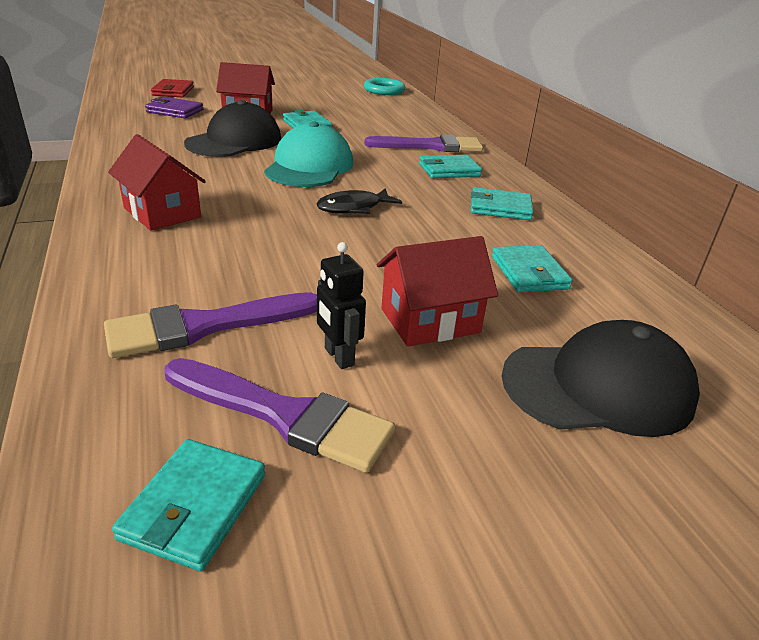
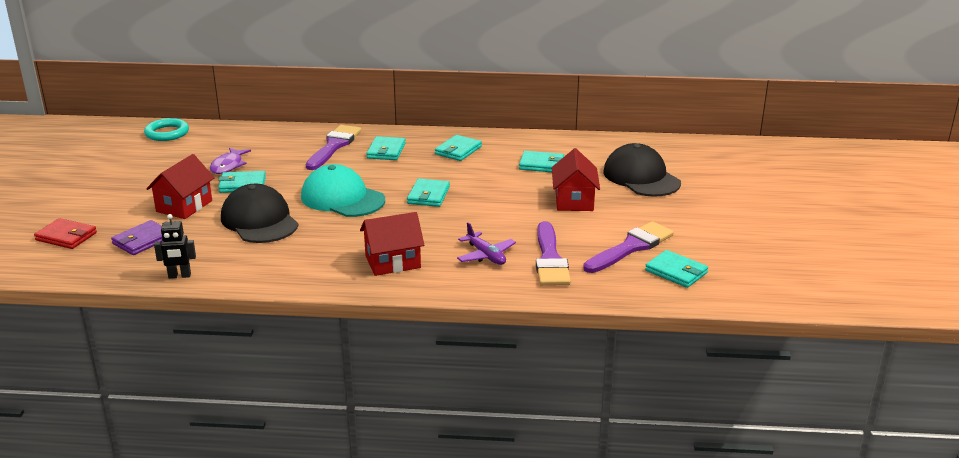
camera: 65 degrees left, 5 degrees down
black fish [316,188,402,214] -> turquoise wallet [407,178,450,207]
black robot [317,242,366,369] -> black robot moved to [154,214,196,279]
black cap [502,320,700,437] -> black cap turned 45 degrees counterclockwise [603,143,681,197]
none -> purple fish [210,148,251,174]
none -> purple plane [457,222,516,265]

